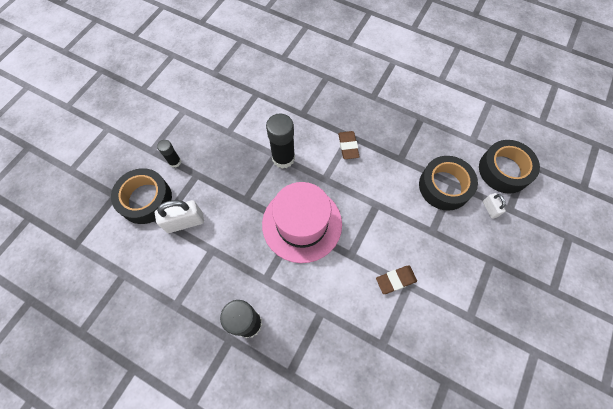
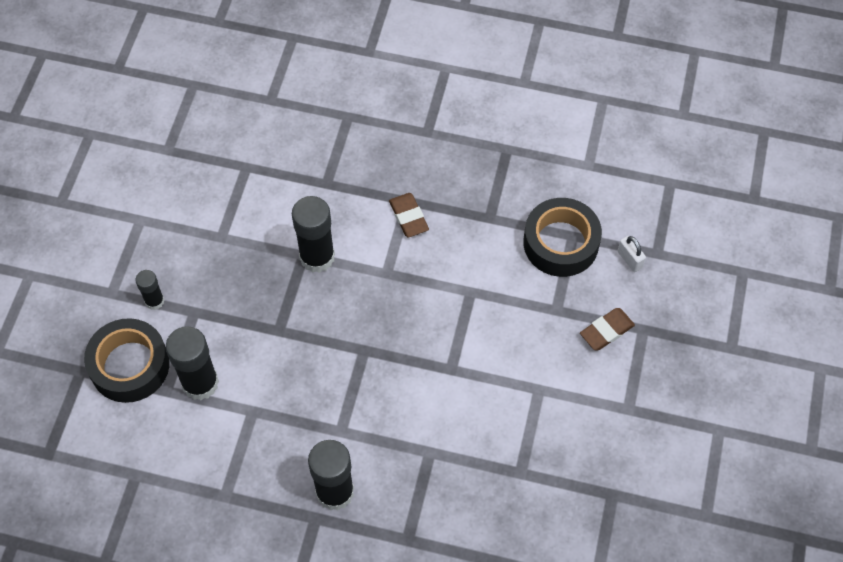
camera: 15 degrees left, 5 degrees down
white padlock [155,200,204,233] -> black glue stick [166,326,219,400]
pink hat [262,182,342,263] -> none
brown eraser [376,266,417,294] -> brown eraser moved to [580,308,635,350]
black tape [479,140,540,194] -> none

